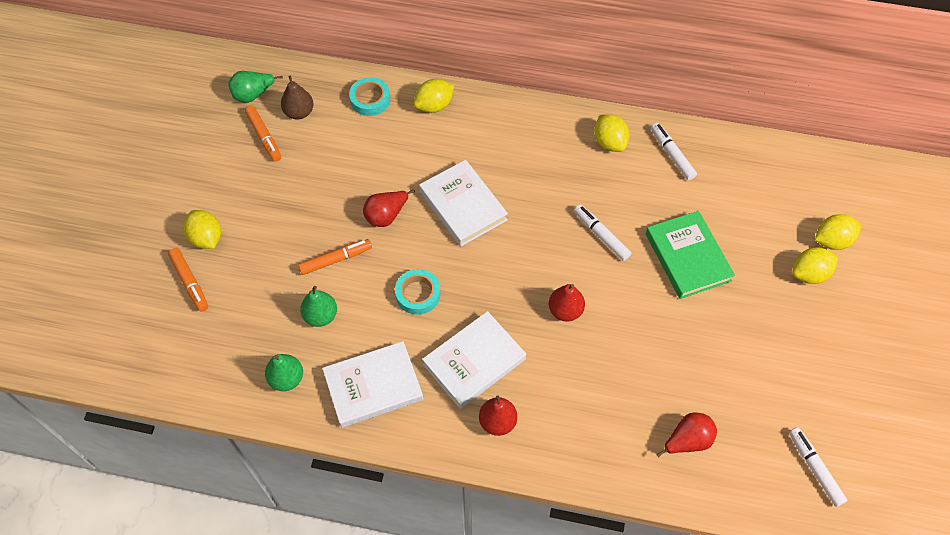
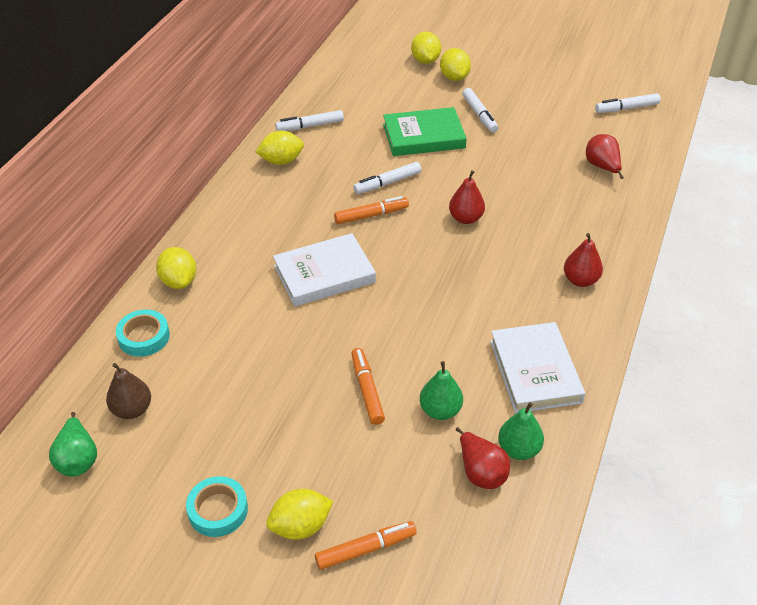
camera: 80 degrees left, 15 degrees down
orange marker [245,106,281,161] -> orange marker moved to [334,196,409,224]
red pear [363,189,415,227] -> red pear moved to [456,427,510,489]
turquoise tape [395,269,441,315] -> turquoise tape moved to [186,476,248,537]
white book [422,311,526,409] -> none
none -> white marker [462,88,498,133]

